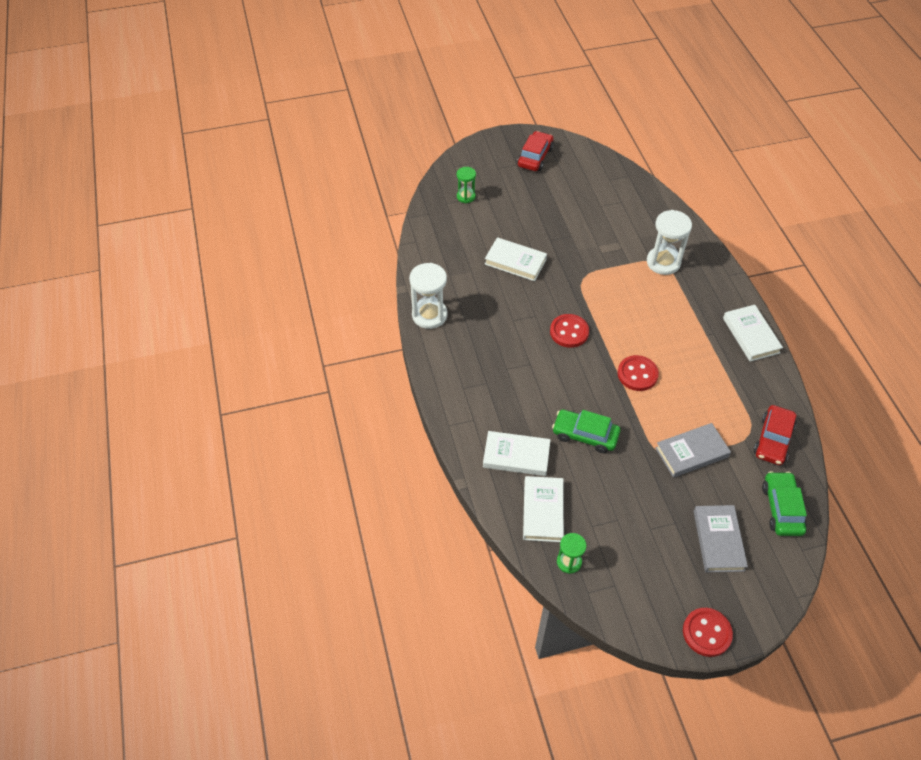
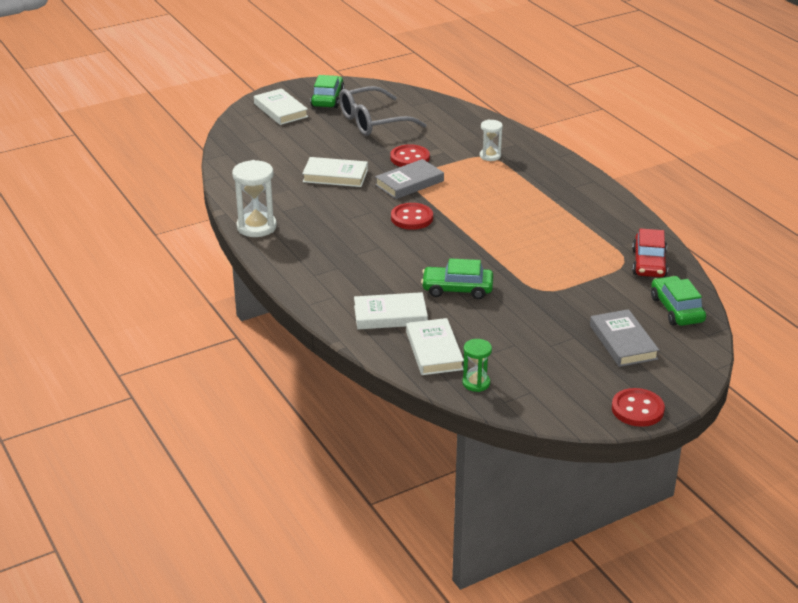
camera: 15 degrees left, 20 degrees down
green hourglass [457,167,476,203] -> none
red car [517,131,554,171] -> green car [310,75,345,108]
red button [618,355,659,391] -> red button moved to [390,144,430,167]
white hourglass [647,210,692,275] -> white hourglass [480,120,503,161], size x0.59
grey book [655,423,731,478] -> grey book moved to [375,159,444,199]
white book [723,305,783,362] -> white book moved to [254,88,308,125]
none -> grey glasses [339,86,426,136]

